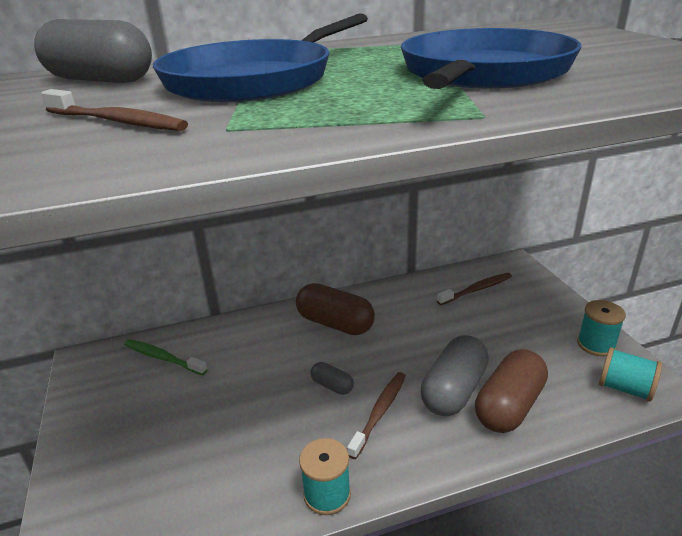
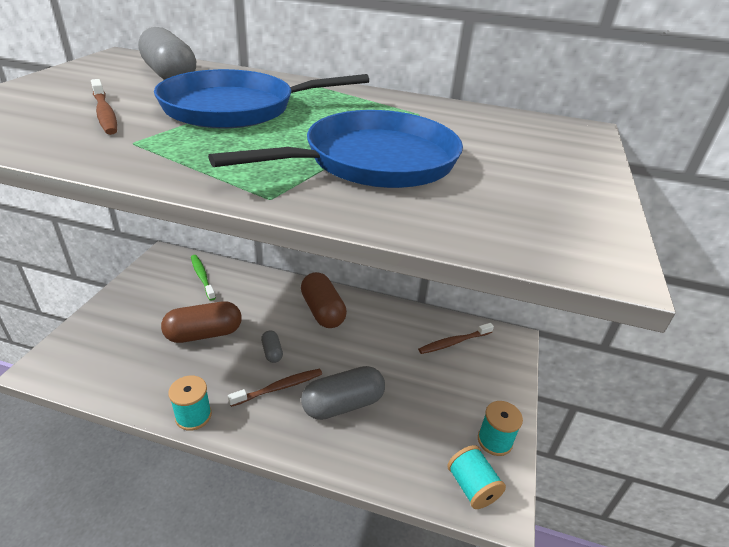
camera: 30 degrees right, 5 degrees up
brown toothbrush [437,273,512,305] -> brown toothbrush turned 150 degrees clockwise [418,323,494,354]
brown capsule [475,349,548,433] -> brown capsule moved to [161,301,242,343]

